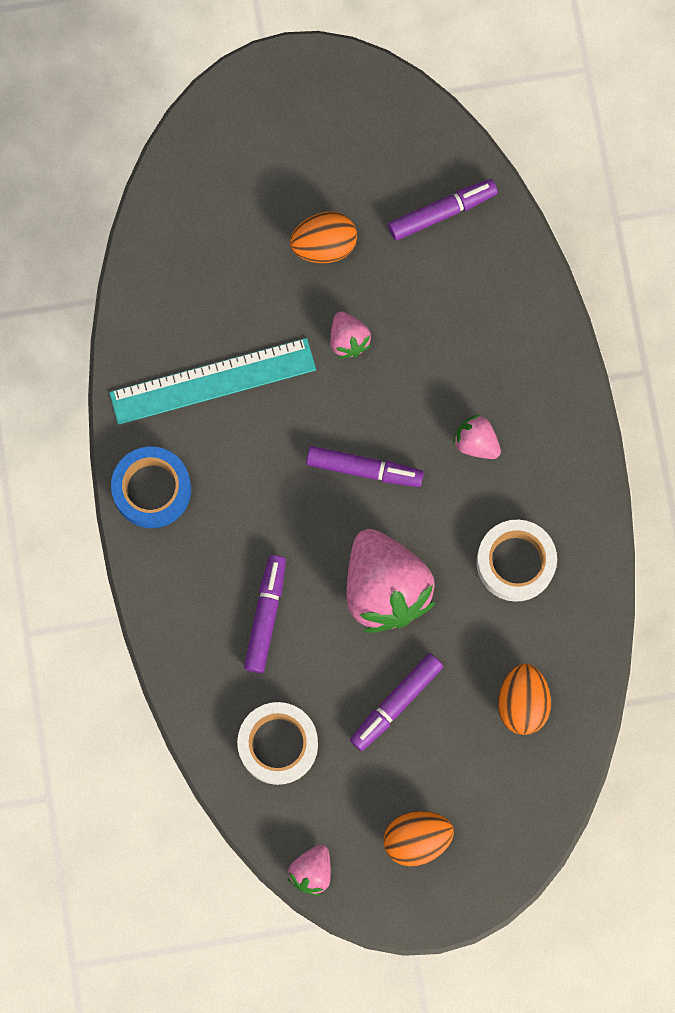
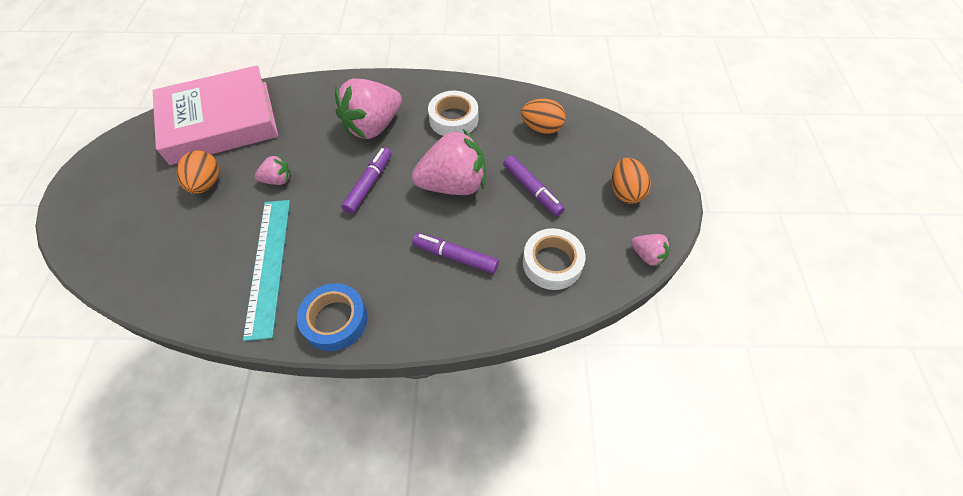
camera: 80 degrees left, 20 degrees down
purple marker [388,179,498,241] -> pink book [153,65,278,165]
pink strawberry [453,415,501,459] -> pink strawberry [335,79,402,139], size x2.10

